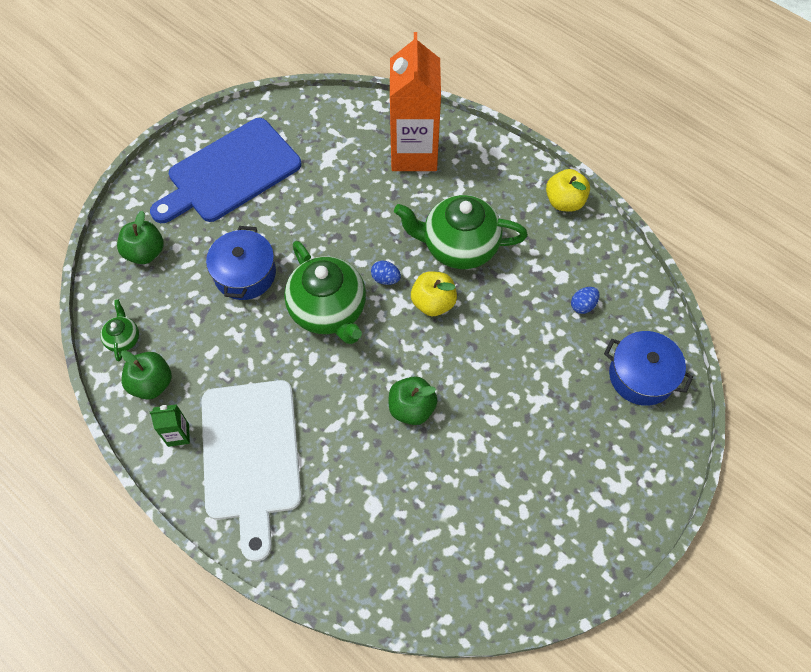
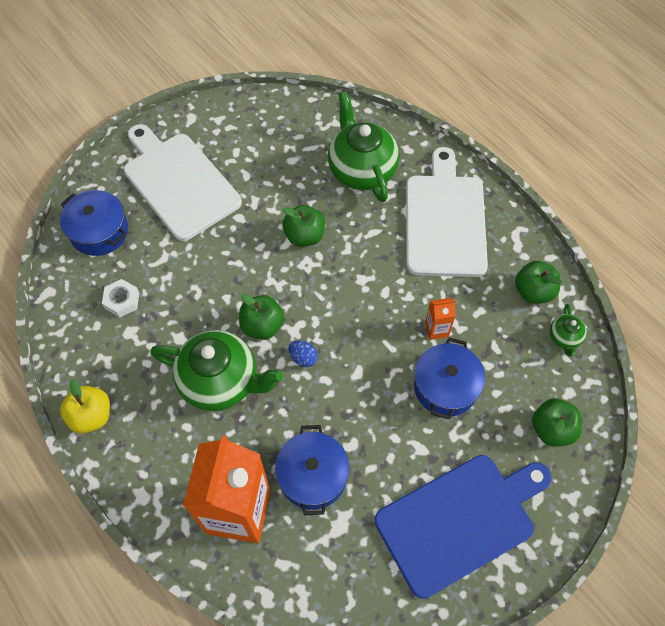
camera: 170 degrees left, 0 degrees up
green carton [150,404,190,447] -> none
green teapot [284,241,366,344] -> green teapot moved to [328,91,399,202]
yellow apple [411,271,457,316] -> green apple [239,293,284,340]
blue egg [571,287,599,314] -> white nut [102,279,139,317]
none -> white cutting board [124,124,242,241]
none -> blue pot [275,425,350,515]
none -> orange carton [425,298,456,340]

